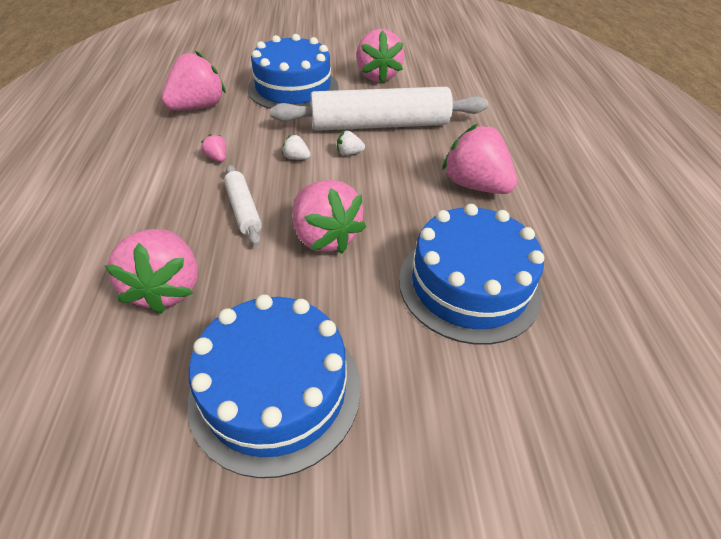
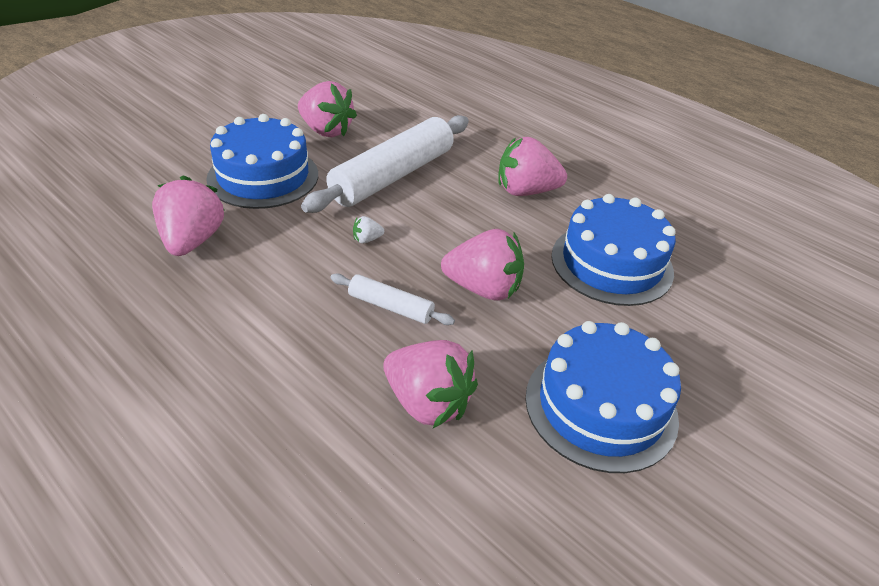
camera: 45 degrees left, 5 degrees down
pink strawberry [201,134,226,162] -> none
white strawberry [337,131,365,155] -> none

